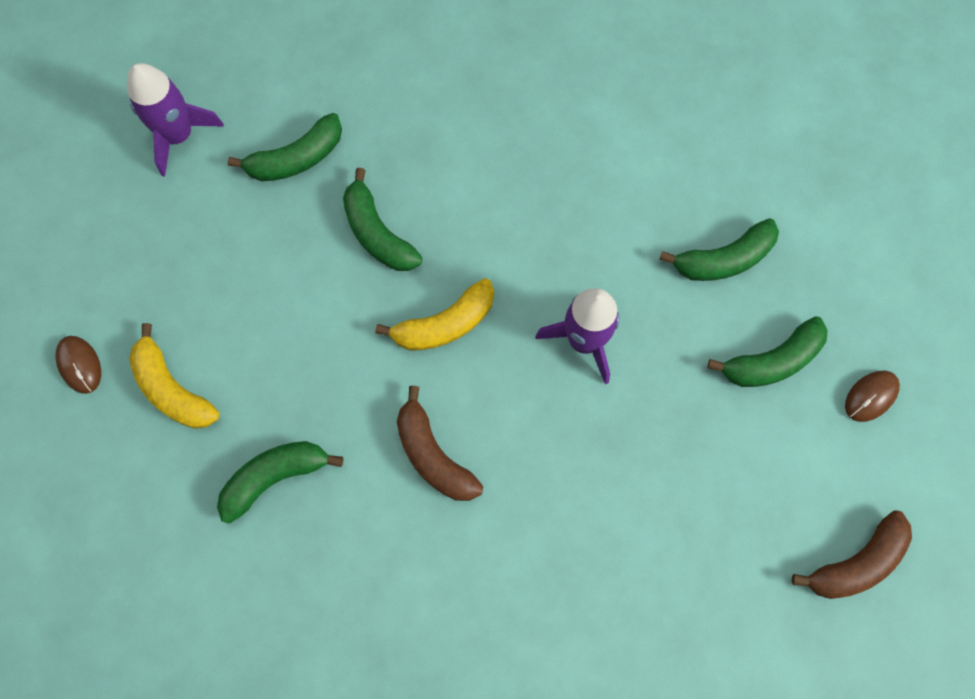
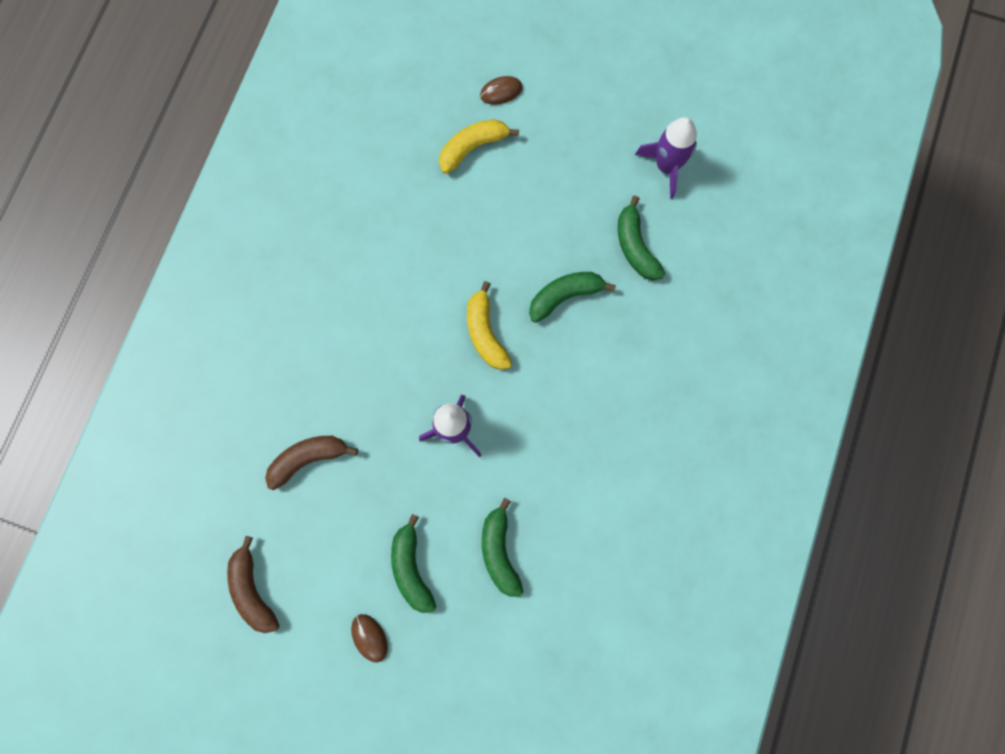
camera: 100 degrees right, 5 degrees up
green banana [217,441,343,524] -> none
brown banana [397,386,483,501] -> brown banana moved to [265,436,358,490]

